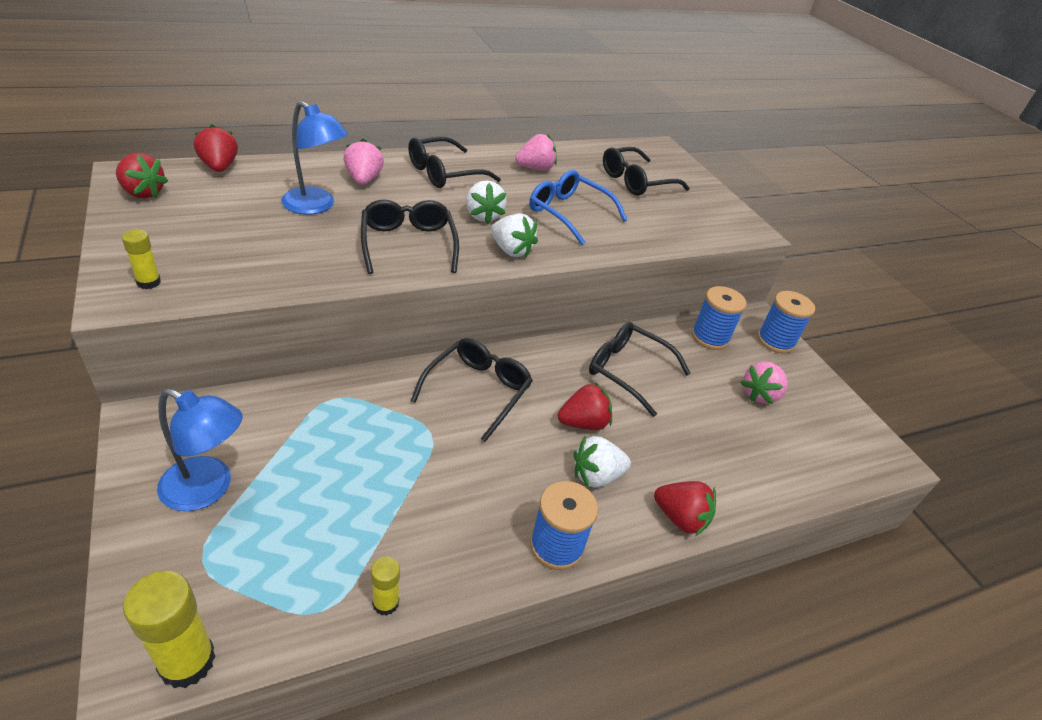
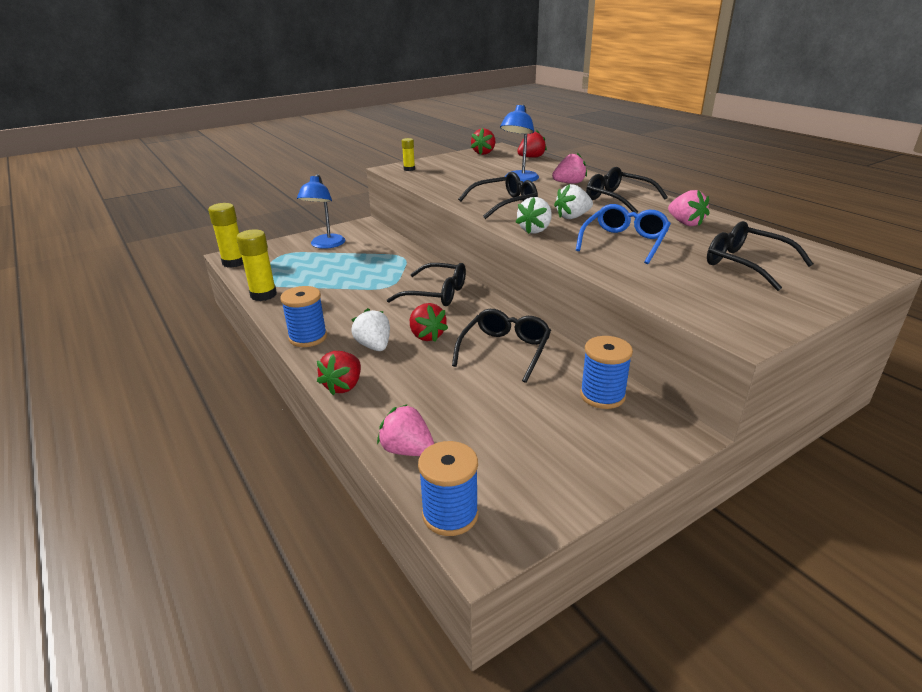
camera: 85 degrees right, 10 degrees down
yellow glue stick [371,556,400,616] -> yellow glue stick [236,229,277,301], size x1.79
pink strawberry [740,361,788,404] -> pink strawberry moved to [377,404,434,456]
blue spool [757,291,815,354] -> blue spool moved to [418,441,479,536]

